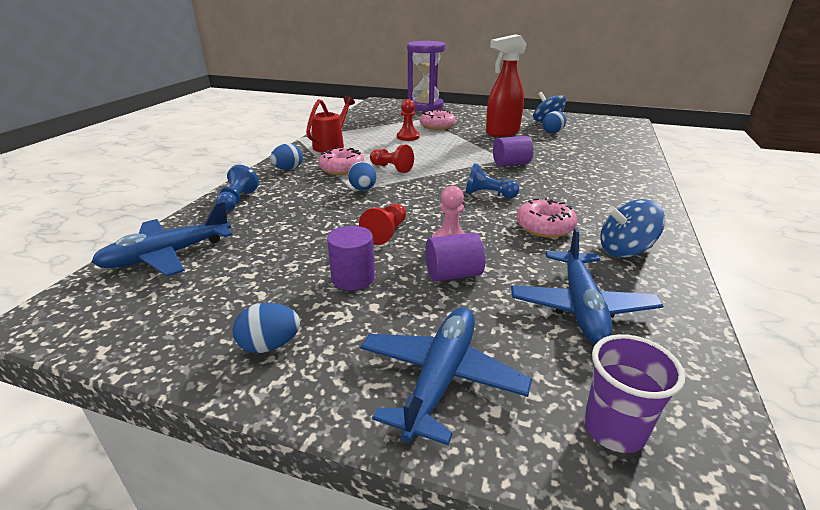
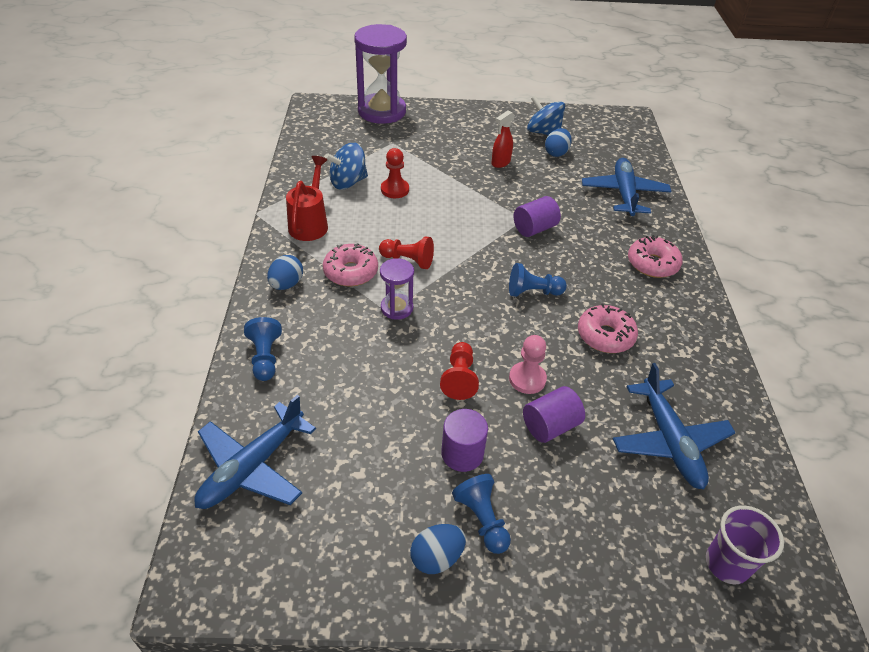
camera: 20 degrees left, 15 degrees up
blue egg [348,161,377,191] -> purple hourglass [380,258,414,320]
blue plane [360,307,532,445] -> blue plane moved to [582,158,671,216]
pink donut [420,109,456,130] -> pink donut moved to [628,235,683,278]
red spray bottle [486,34,527,137] -> red spray bottle [492,111,515,168], size x0.51
blue spinning top [601,199,665,258] -> blue spinning top moved to [325,143,368,190]
none -> blue pawn [452,474,511,554]

